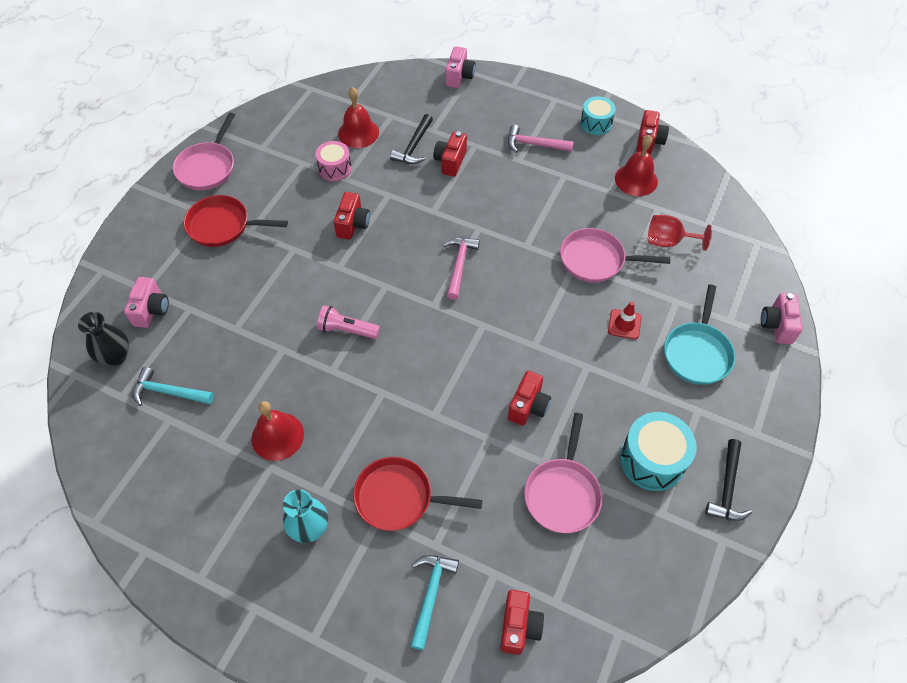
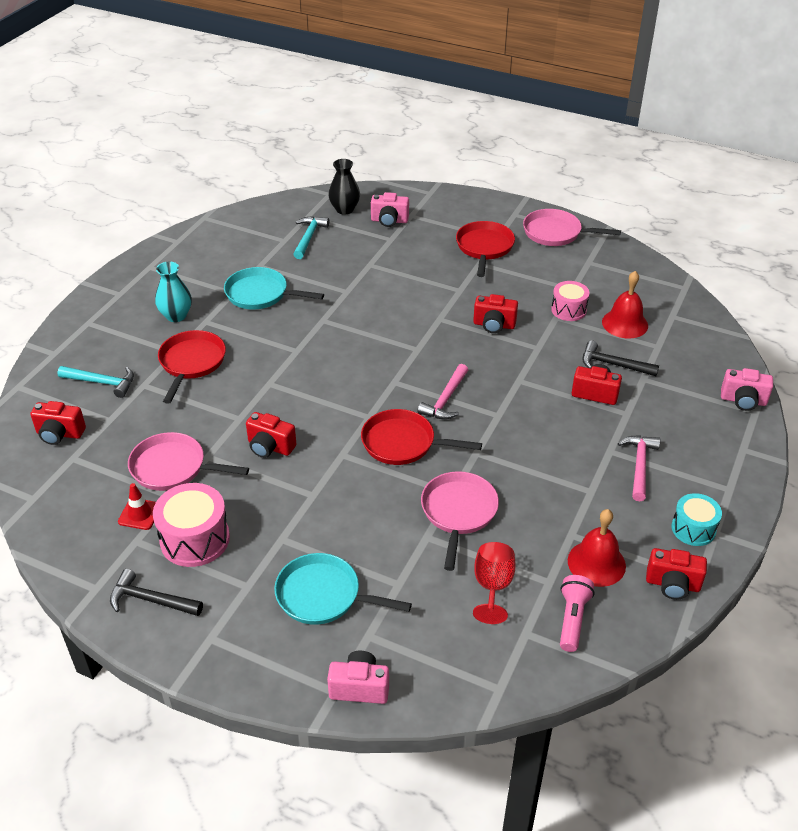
camera: 90 degrees right, 15 degrees down
red bell [251,401,304,461] -> turquoise pan [224,267,324,310]
pink flashlight [317,305,380,339] -> pink flashlight moved to [560,575,594,652]
pink hammer [443,238,480,300] -> pink hammer turned 105 degrees clockwise [417,364,468,420]
red traffic cone [608,302,642,339] -> red traffic cone moved to [118,483,156,530]
turquoise drum [620,412,697,491] -> pink drum [153,483,230,567]
none -> red pan [361,409,482,465]

